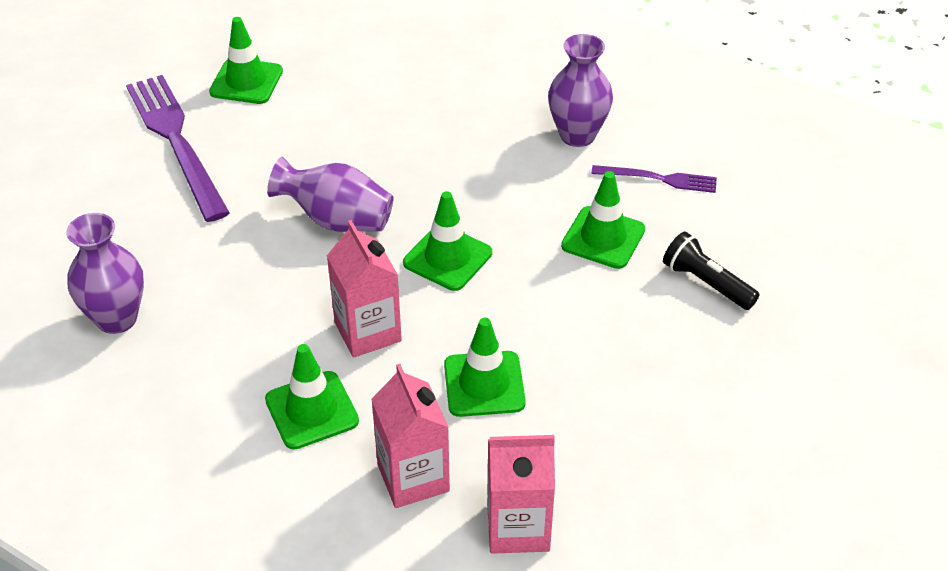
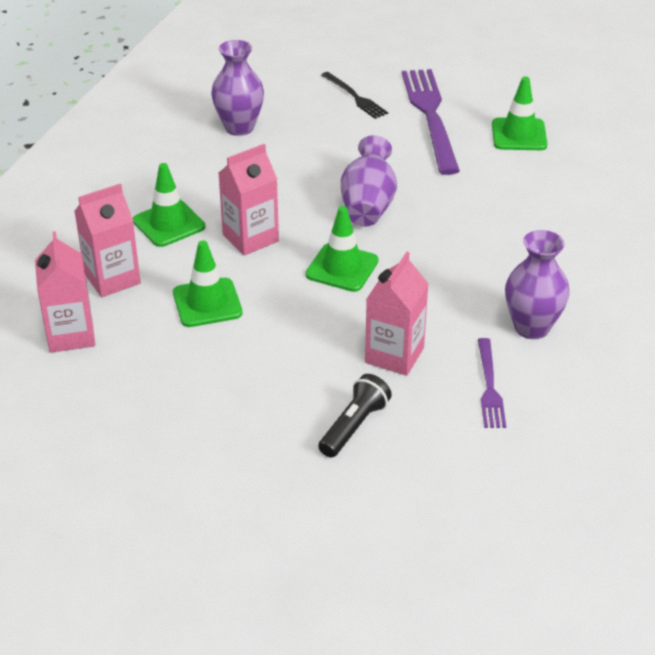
camera: 80 degrees right, 5 degrees down
purple fork [126,75,230,222] -> purple fork turned 60 degrees counterclockwise [402,69,460,175]
green traffic cone [561,171,645,269] -> pink carton [365,252,429,376]
none -> black fork [321,72,388,119]

